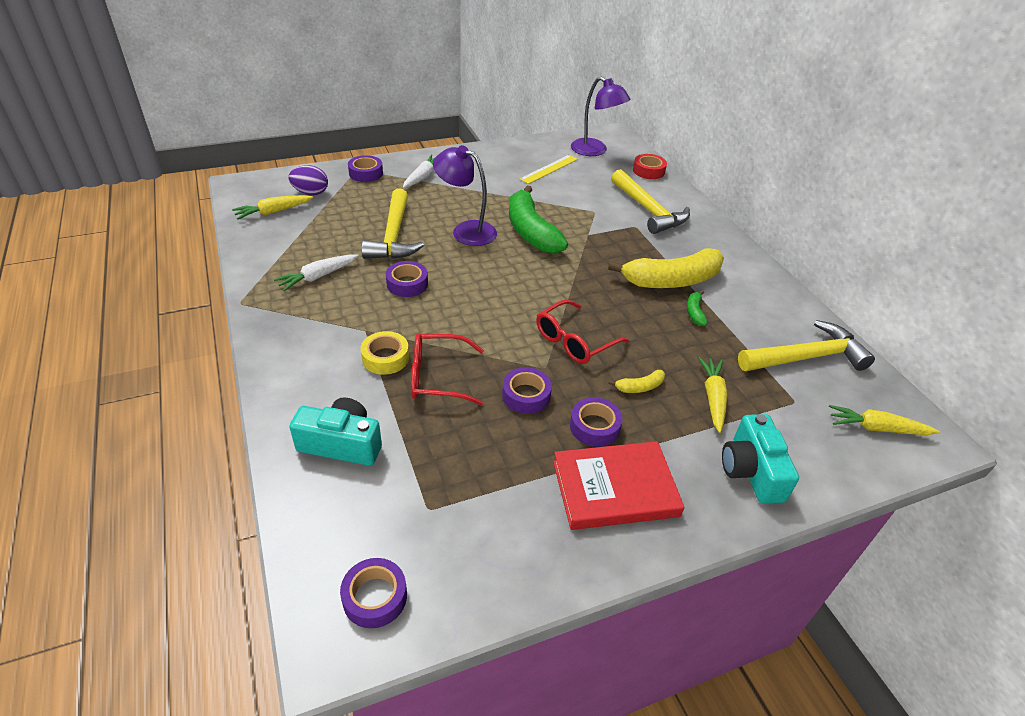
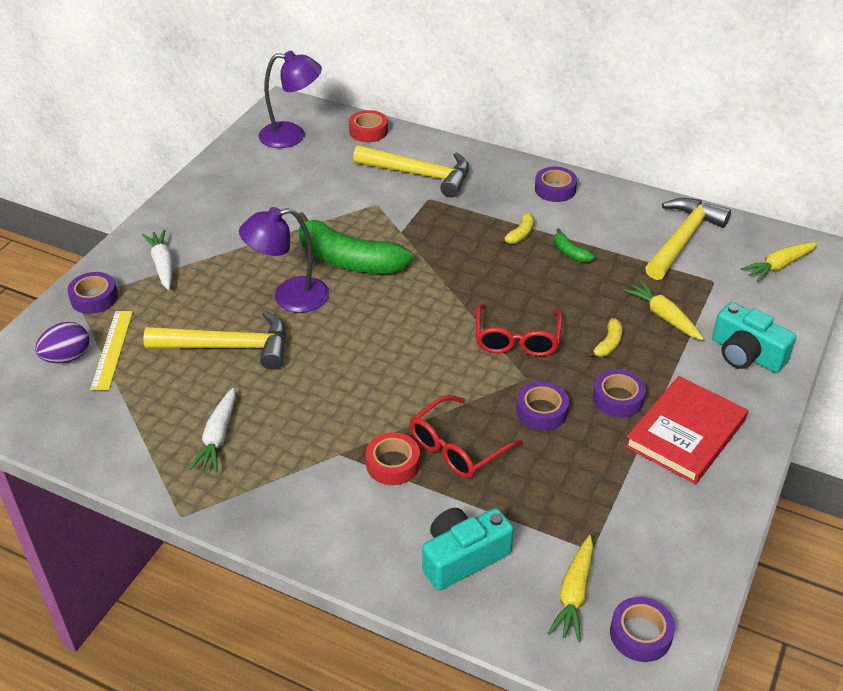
camera: 40 degrees left, 0 degrees up
yellow carrot [232,195,313,220] -> yellow carrot moved to [548,535,593,642]
yellow tape [360,331,409,375] -> red tape [366,432,420,485]
yellow hammer [361,189,424,259] -> yellow hammer turned 45 degrees counterclockwise [143,310,286,370]
purple tape [386,261,428,297] -> purple tape moved to [535,167,577,202]
yellow ruler [519,155,578,184] -> yellow ruler moved to [90,311,133,390]
yellow banana [608,248,724,288] -> yellow banana [498,213,534,244], size x0.42

